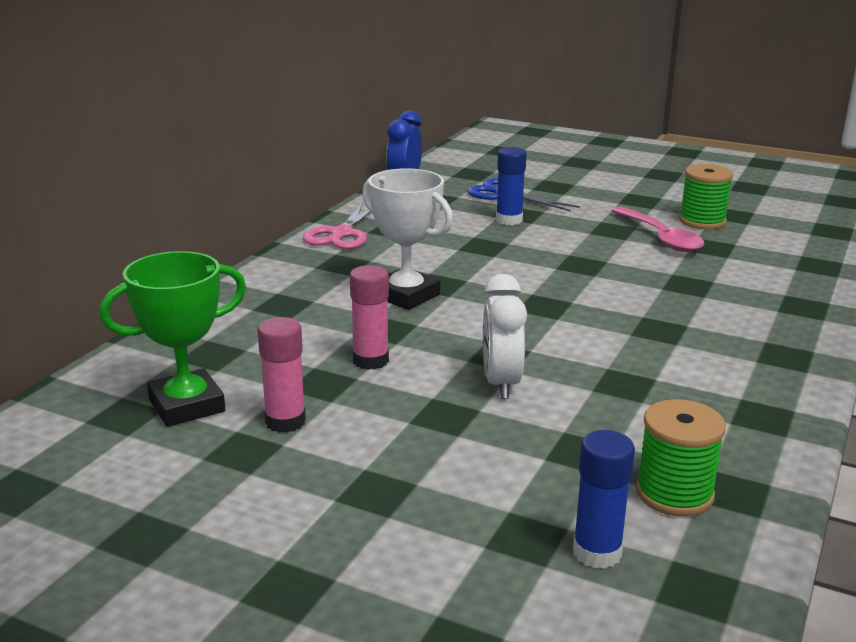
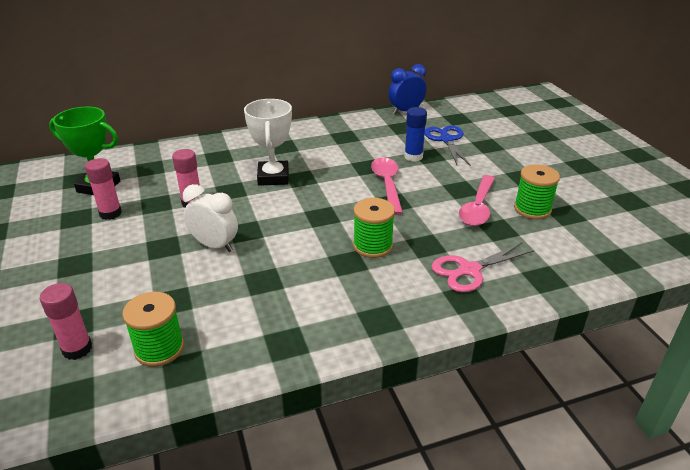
camera: 45 degrees right, 10 degrees up
pink scissors [303,203,371,249] -> pink scissors moved to [432,243,534,292]
white clock [483,274,527,399] -> white clock turned 75 degrees clockwise [183,184,238,252]
blue glue stick [573,430,635,569] -> pink glue stick [40,283,92,360]
none -> green spool [353,198,395,258]
none -> pink spoon [371,157,403,215]

